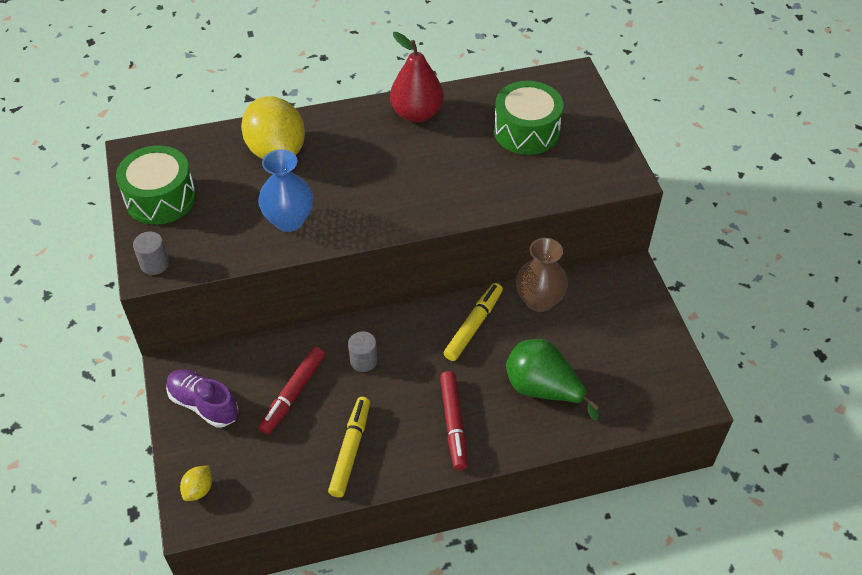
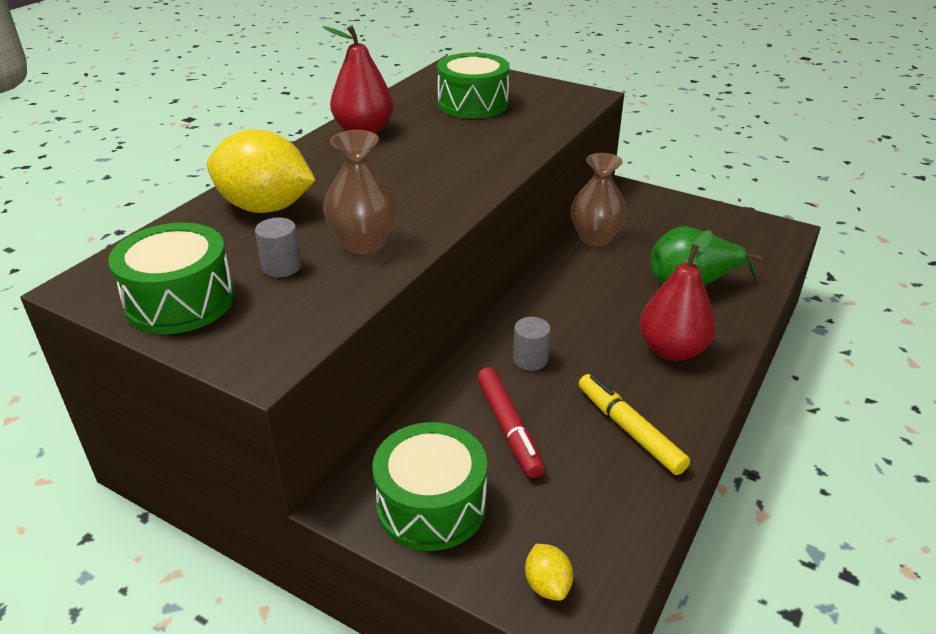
camera: 45 degrees left, 15 degrees down
grey cylinder [133,232,169,275] -> grey cylinder moved to [255,218,301,277]
purple shoe [166,369,239,428] -> green drum [372,422,487,551]
blue vase [258,149,313,232] -> brown vase [323,130,398,254]
red marker [440,371,467,470] -> red pear [639,230,716,361]
yellow marker [444,283,503,361] -> none

